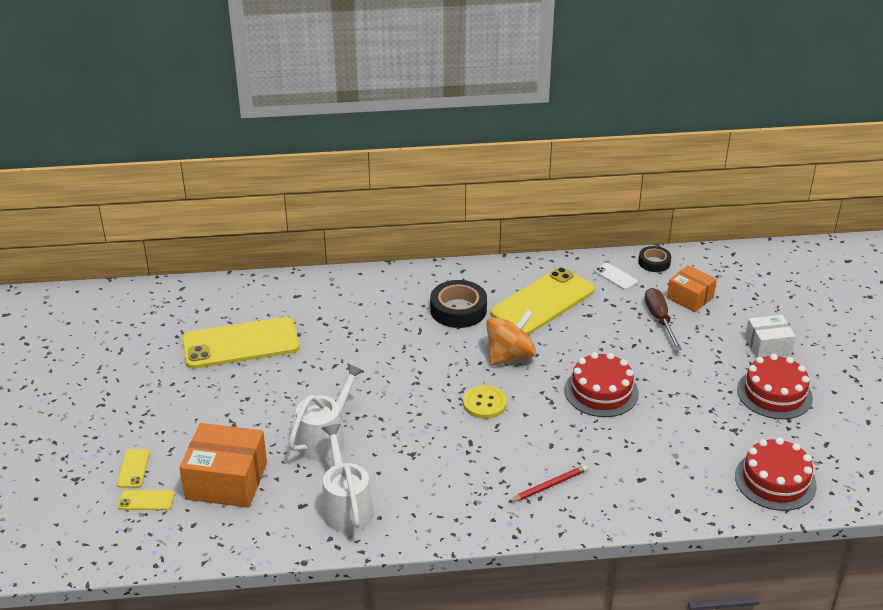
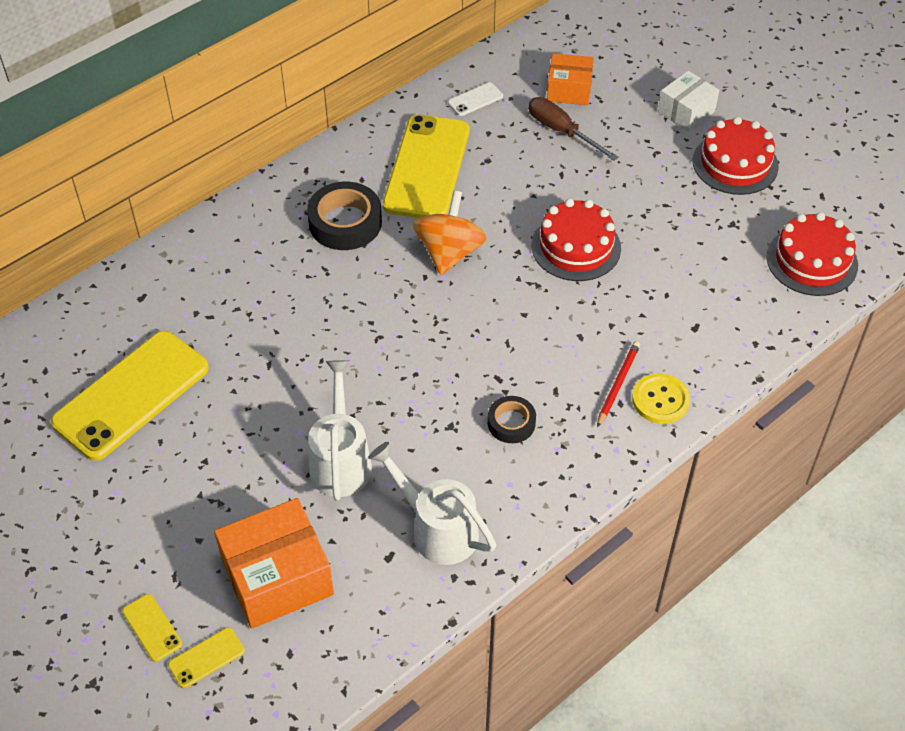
camera: 35 degrees left, 15 degrees up
yellow button [463,385,507,419] -> yellow button moved to [632,373,690,424]
white phone [594,263,638,290] -> white phone turned 45 degrees counterclockwise [448,82,503,116]
black tape [639,246,671,272] -> black tape moved to [488,396,536,443]

